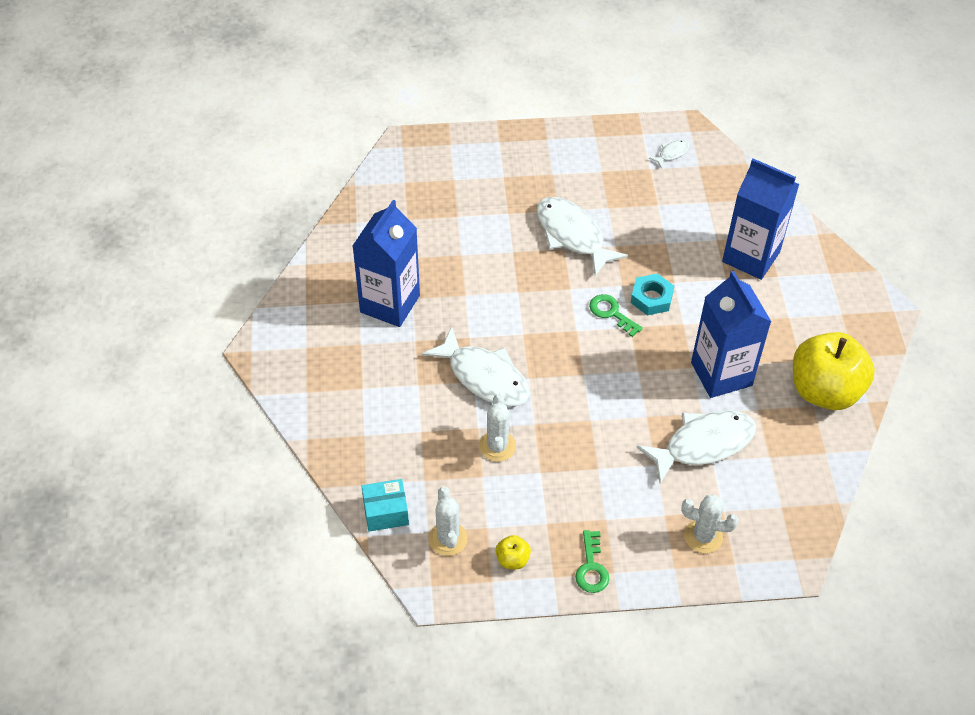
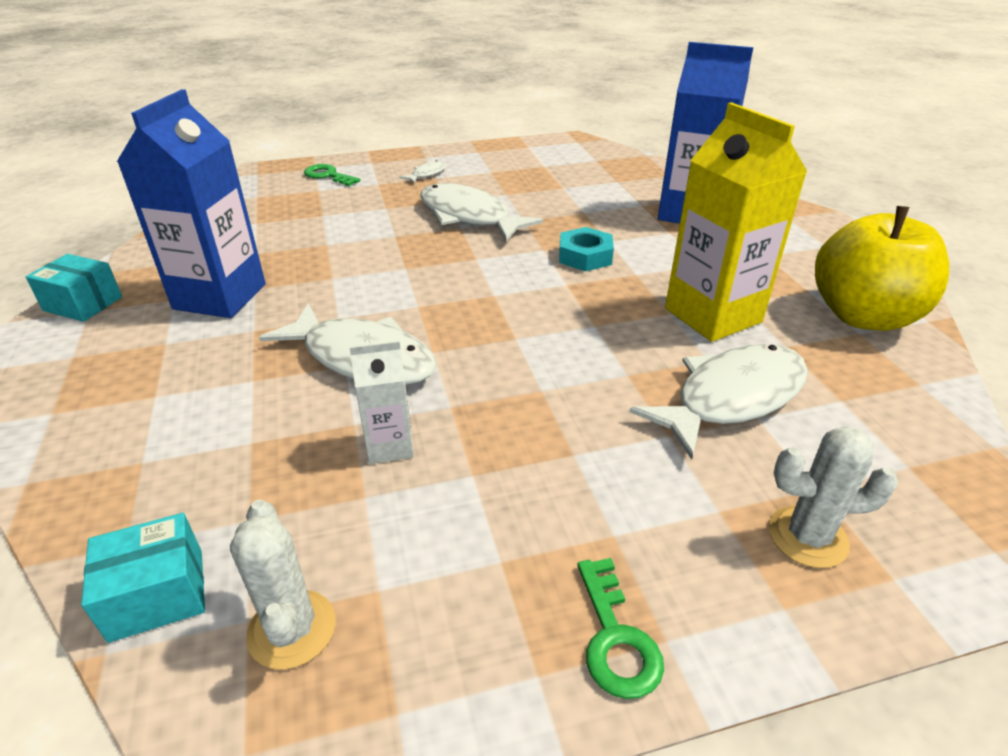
camera: 10 degrees left, 15 degrees down
white cactus [479,394,516,462] -> white carton [349,340,414,464]
yellow apple [496,535,531,570] -> none
green key [589,294,643,337] -> green key moved to [304,164,360,186]
white fish [649,140,689,168] -> white fish moved to [399,160,446,183]
blue carton [691,270,772,398] -> yellow carton [665,102,807,342]
none -> turquoise box [26,254,122,322]

